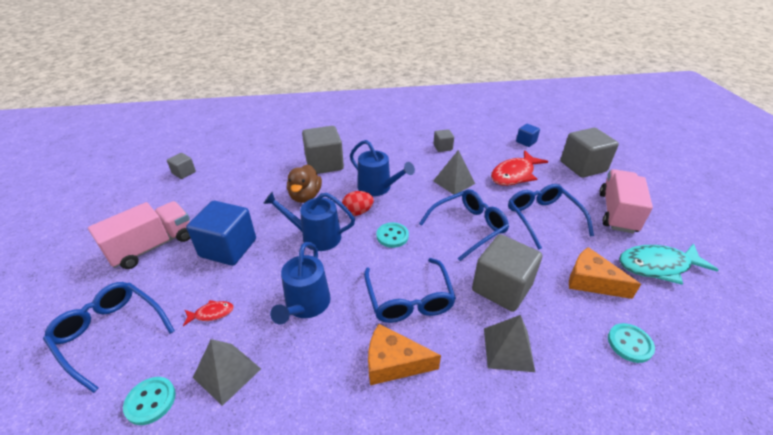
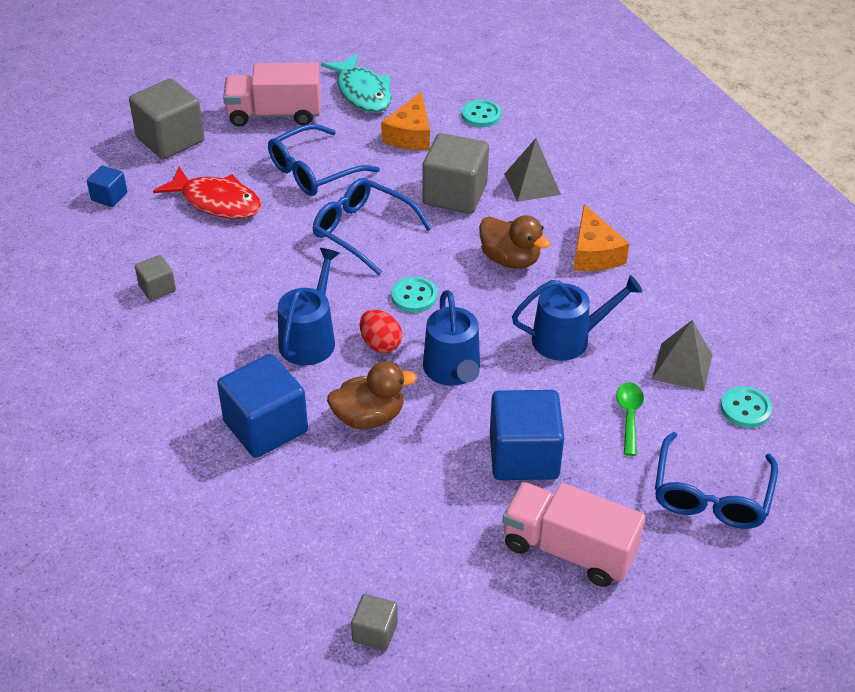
camera: 110 degrees left, 5 degrees up
red fish [183,300,234,326] -> green spoon [616,382,644,456]
grey cube [302,126,344,174] -> blue cube [217,354,308,458]
blue glasses [364,258,456,323] -> brown duck [479,215,551,269]
grey pyramid [433,150,475,195] -> none

